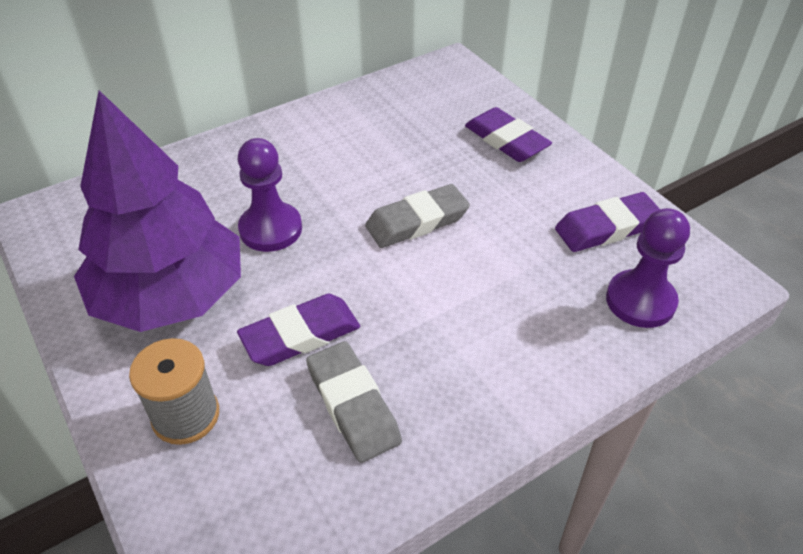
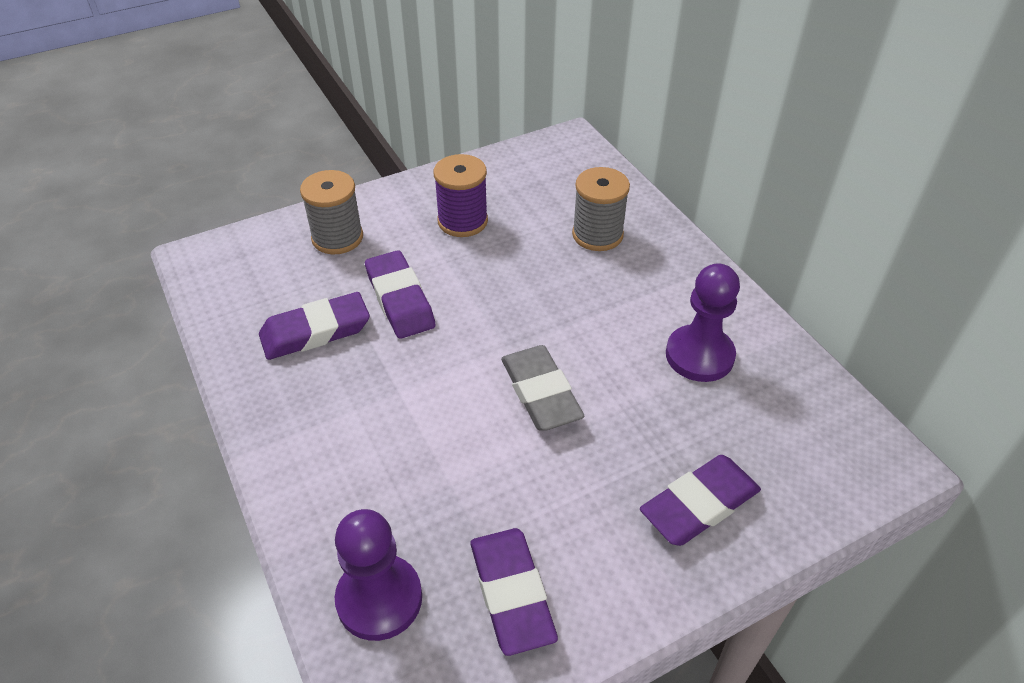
camera: 95 degrees right, 0 degrees up
purple tree [74,90,241,332] -> purple spool [434,154,488,237]
purple pawn [238,138,302,252] -> purple pawn moved to [666,263,740,382]
grey eraser [306,341,402,463] -> purple eraser [259,292,370,360]
none -> grey spool [572,167,630,251]

